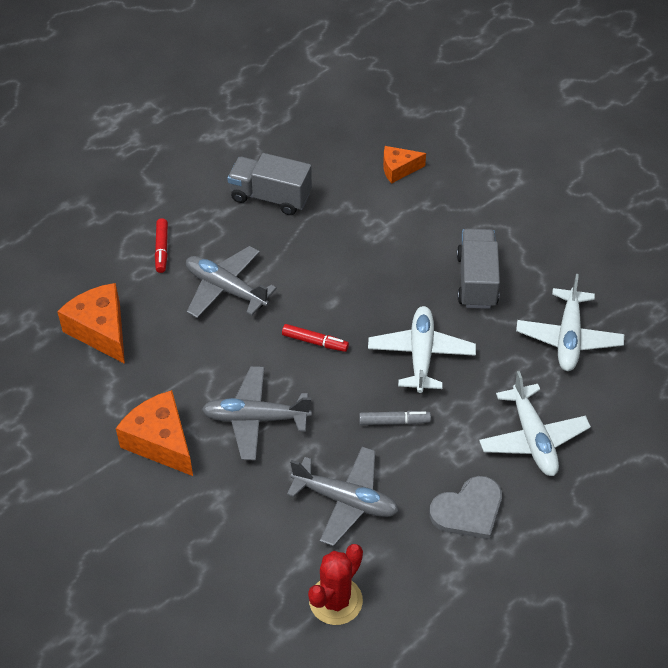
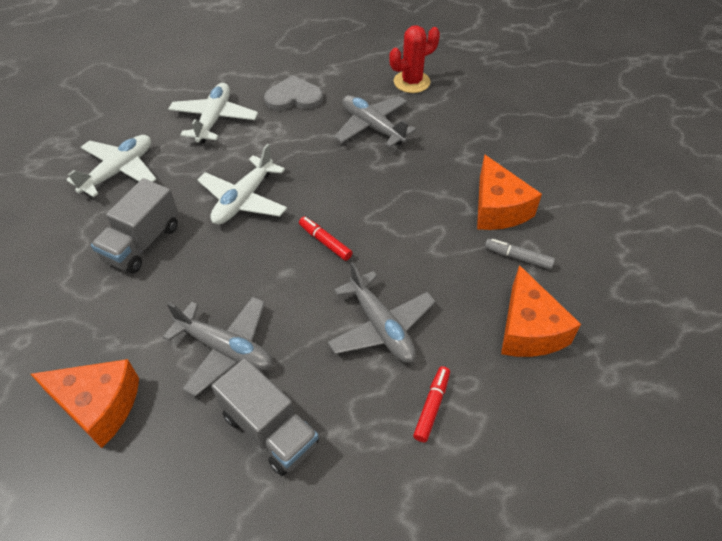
camera: 155 degrees left, 0 degrees up
grey plane [202,366,312,460] -> grey plane moved to [163,296,273,397]
grey marker [359,411,431,425] -> grey marker moved to [485,239,555,270]
orange cheese [383,146,426,184] -> orange cheese [31,359,139,448], size x1.66

